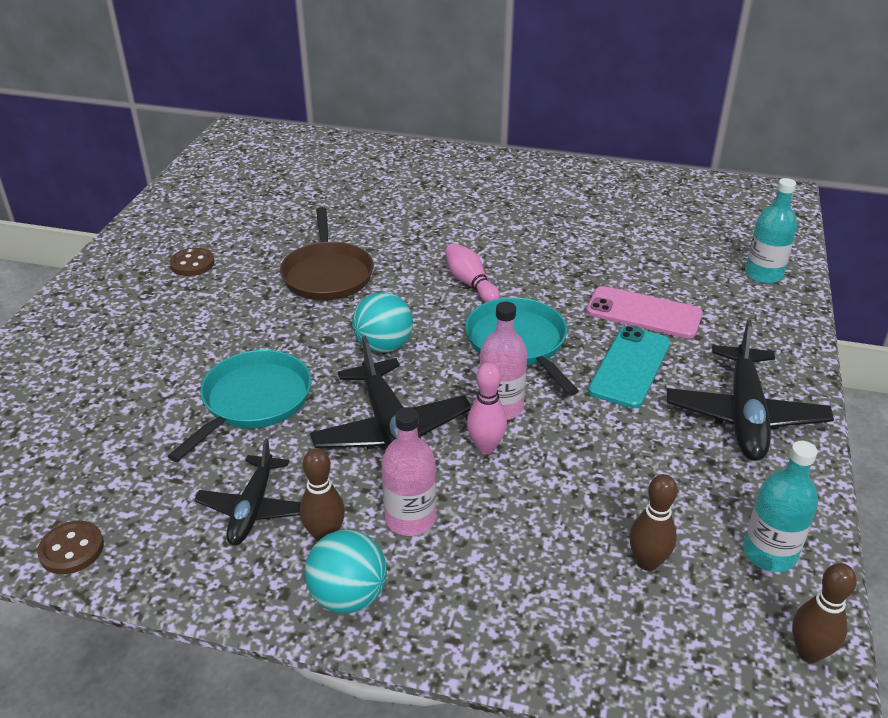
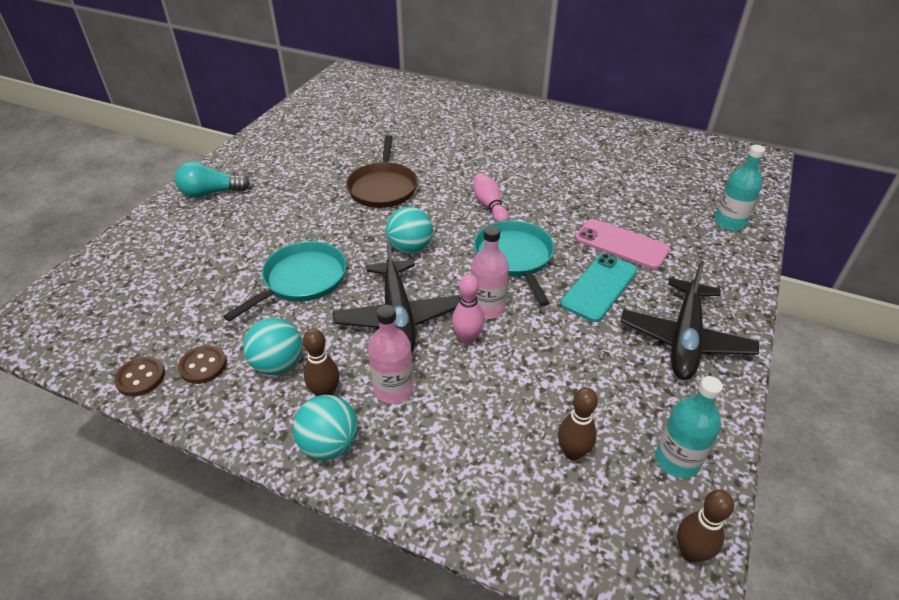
camera: 10 degrees right, 5 degrees up
brown button [170,248,215,276] -> brown button moved to [178,345,227,384]
black plane [194,438,301,545] -> turquoise ball [243,318,303,375]
none -> turquoise light bulb [175,162,250,198]

